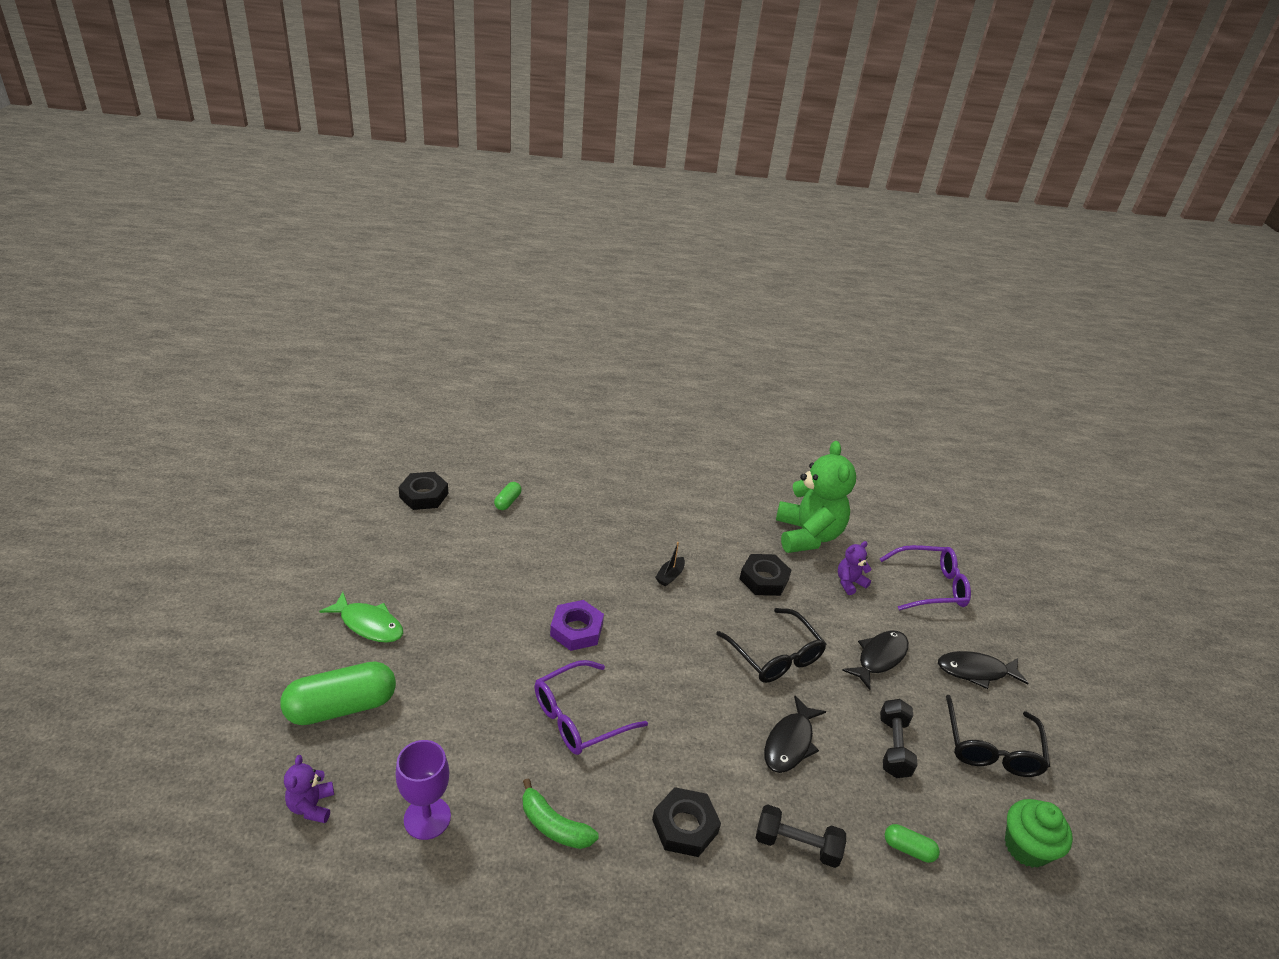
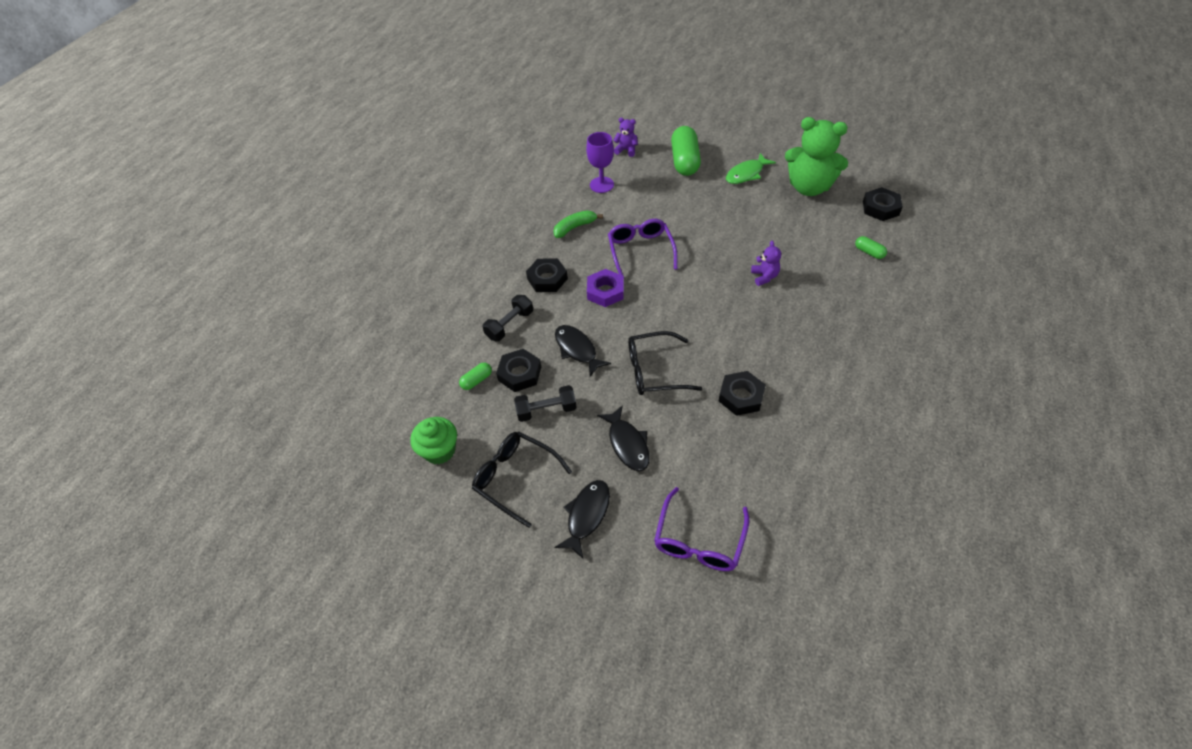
camera: 120 degrees right, 15 degrees up
purple nut [550,600,604,651] -> purple nut moved to [587,269,624,307]
black boat [655,542,685,587] -> none
green teddy bear [776,441,856,553] -> green teddy bear moved to [785,117,848,196]
purple teddy bear [838,541,872,595] -> purple teddy bear moved to [751,241,781,286]
black dumbbell [880,699,918,778] -> black dumbbell turned 45 degrees counterclockwise [514,385,577,422]
none -> black nut [496,349,541,392]

